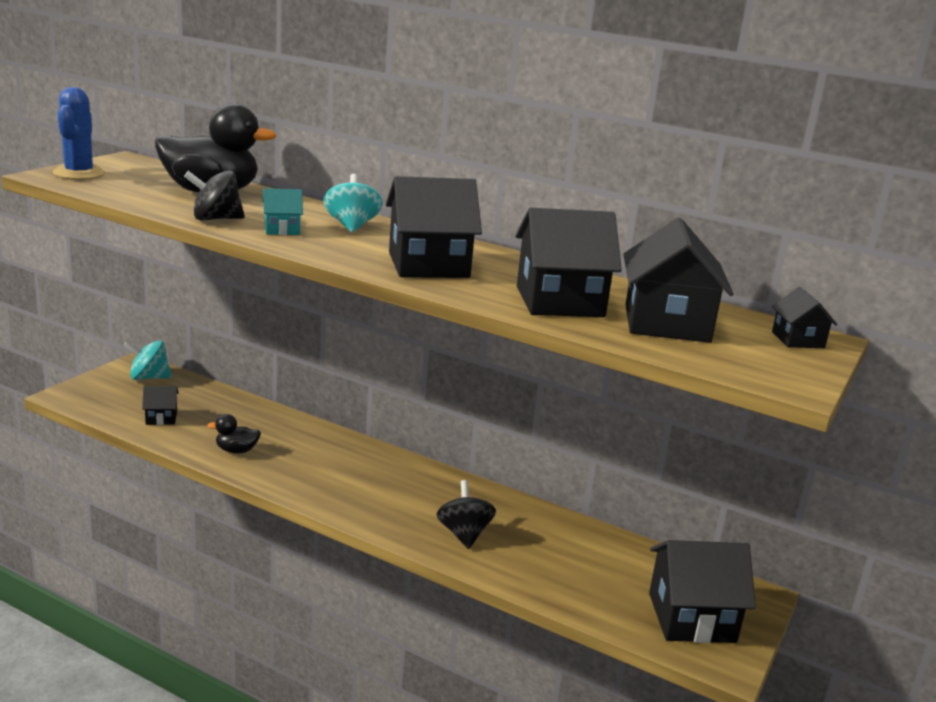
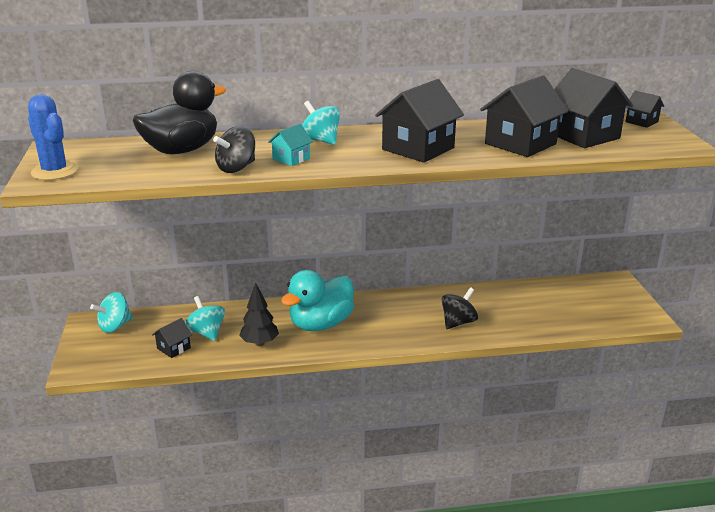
camera: 35 degrees left, 5 degrees up
black duck [207,414,261,453] -> black tree [239,282,279,346]
black spinning top [437,480,496,549] -> black spinning top turned 90 degrees clockwise [442,287,478,329]
black house [649,540,756,643] -> none
none -> turquoise spinning top [185,296,225,341]
none -> turquoise duck [281,270,354,331]

